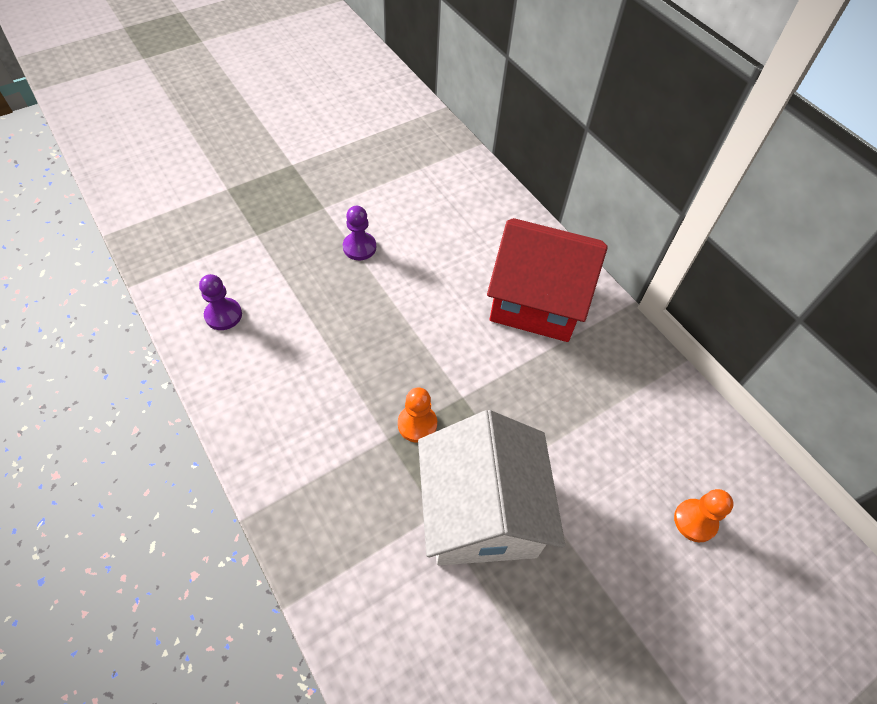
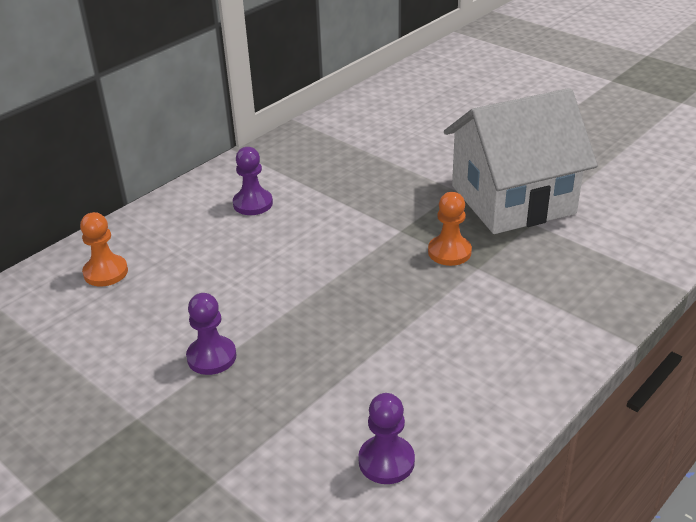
camera: 100 degrees left, 20 degrees down
red house [487,218,608,342] -> purple pawn [233,147,273,215]
orange pawn [674,489,734,542] -> orange pawn moved to [80,212,128,287]

